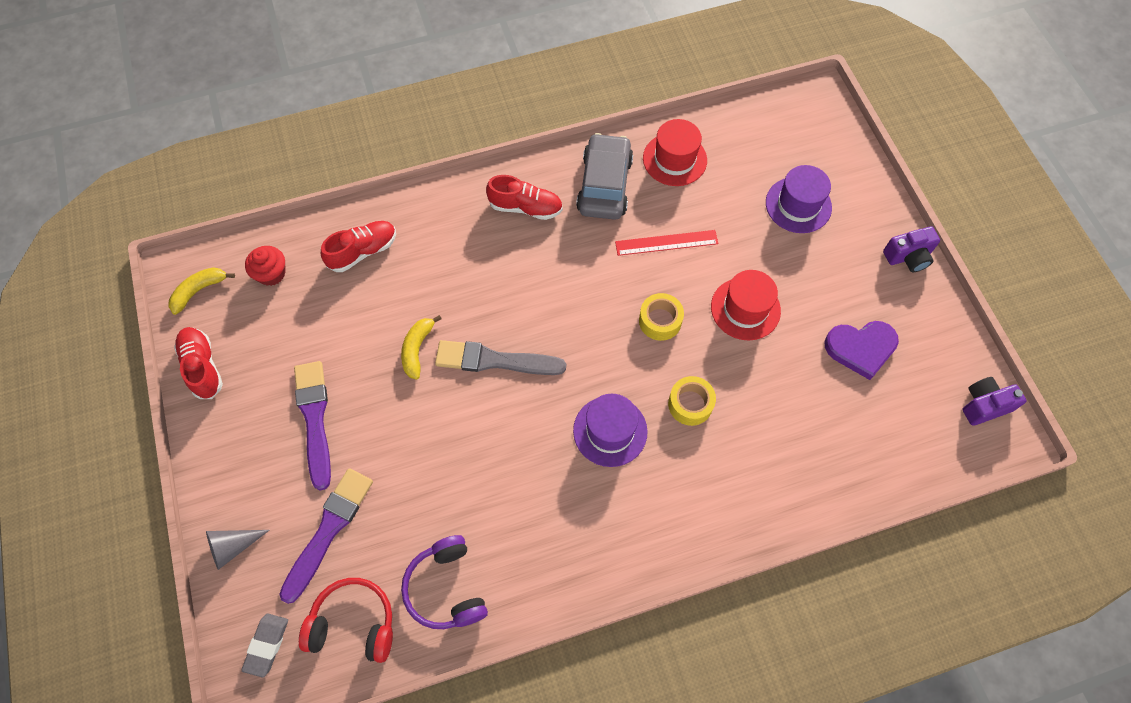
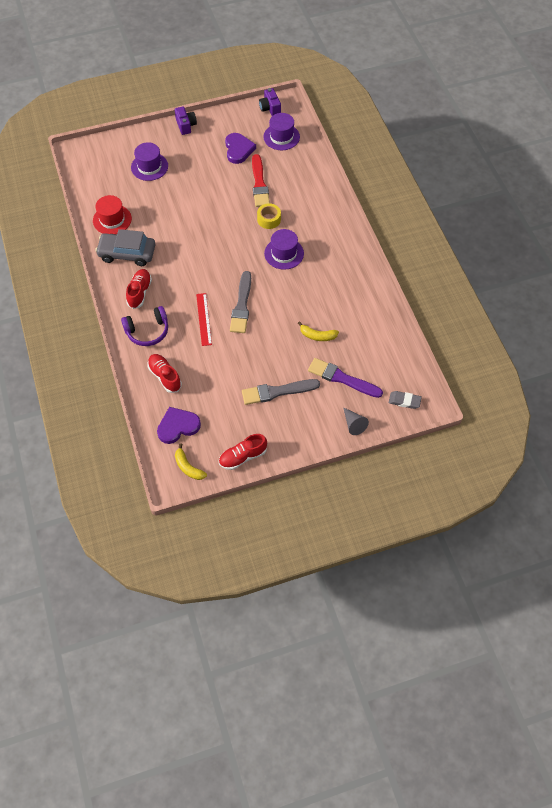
camera: 90 degrees left, 5 degrees down
red cupcake [245,246,286,286] -> purple heart [157,407,201,444]
purple brush [294,361,331,490] -> grey brush [242,379,320,405]
red headphones [299,578,393,663] -> none
yellow banana [401,315,442,380] -> yellow banana moved to [298,321,339,341]
purple headphones [401,535,488,629] -> purple headphones moved to [121,306,168,346]
red ruler [615,230,718,256] -> red ruler moved to [196,293,212,346]
yellow tape [639,293,684,341] -> none
red hat [711,270,781,340] -> none
none -> red brush [252,154,270,207]
none -> purple hat [263,113,300,150]

